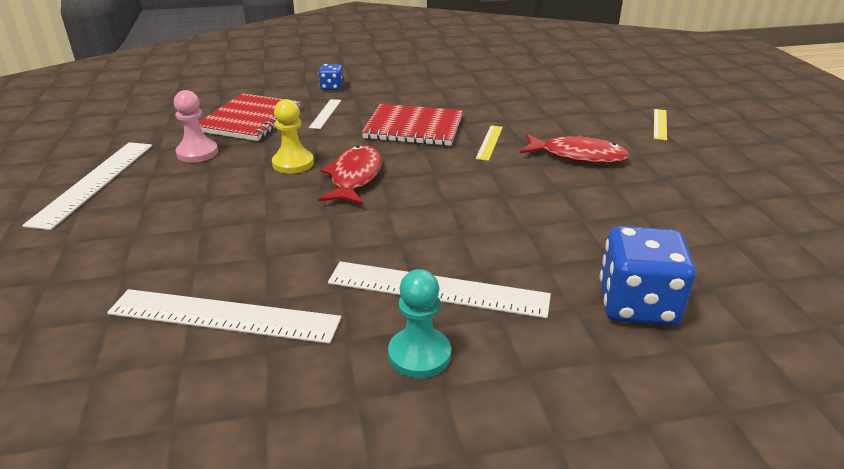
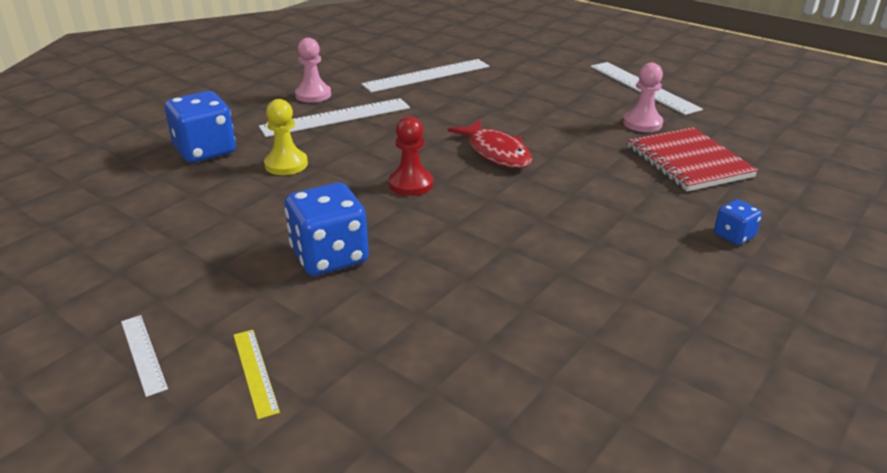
camera: 140 degrees right, 0 degrees up
yellow pawn [272,99,314,174] -> yellow pawn moved to [264,99,308,175]
white ruler [309,99,341,129] -> white ruler moved to [121,315,168,397]
red notebook [362,104,463,146] -> none
turquoise pawn [388,269,451,378] -> pink pawn [295,38,331,103]
yellow ruler [476,125,503,161] -> none
red fish [520,134,630,164] -> blue dice [285,183,369,276]
none -> red pawn [389,116,433,196]

